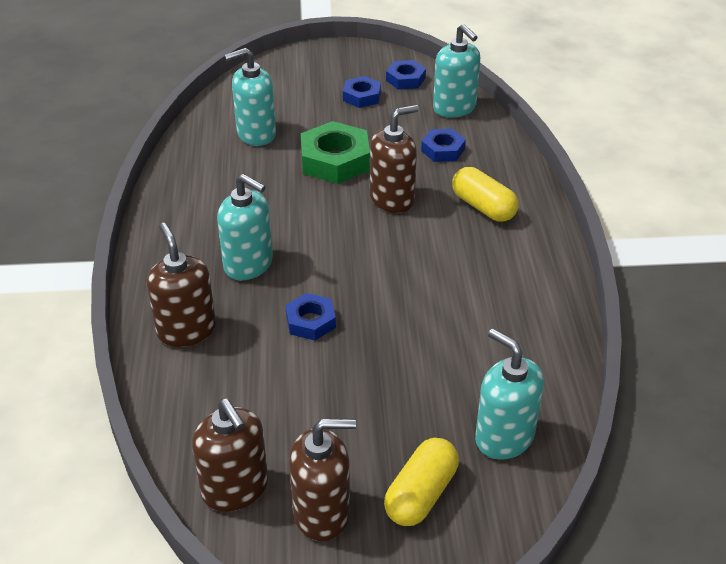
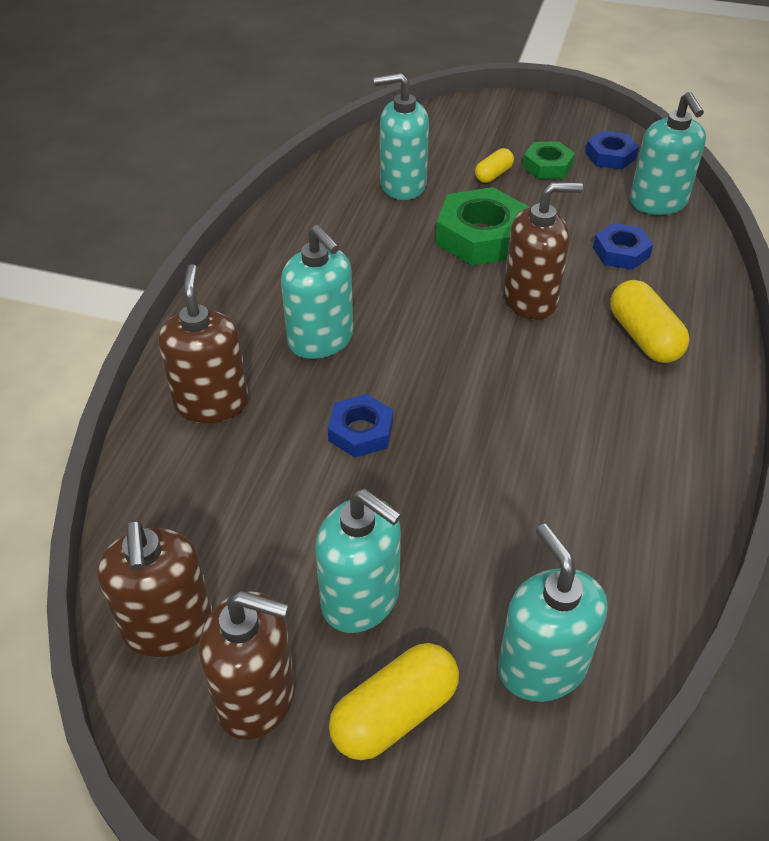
camera: 20 degrees right, 5 degrees up
blue nut [343,76,381,108] -> green nut [522,141,575,179]
none -> turquoise soap dispenser [315,489,402,633]
none -> yellow capsule [475,148,514,183]

